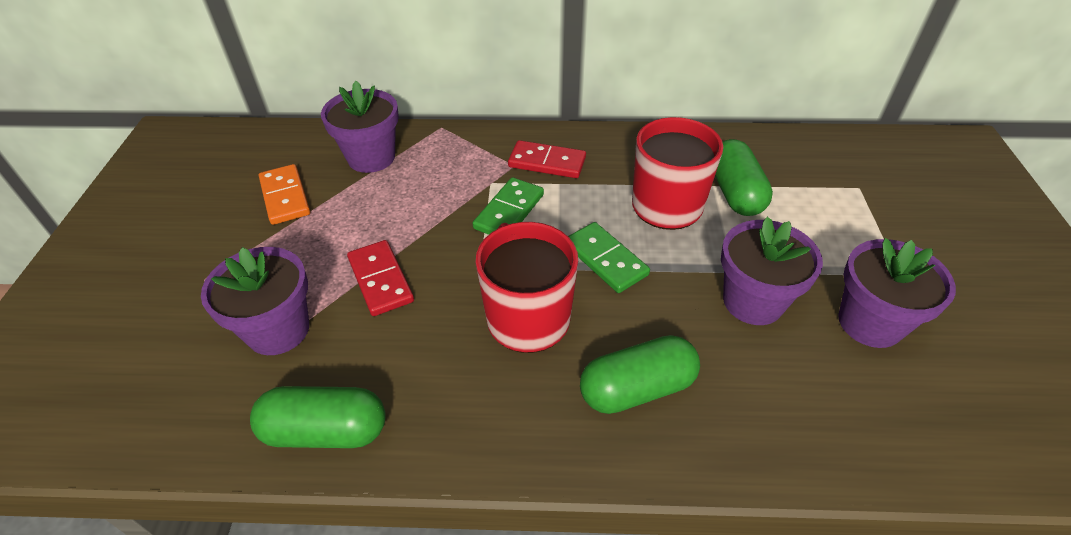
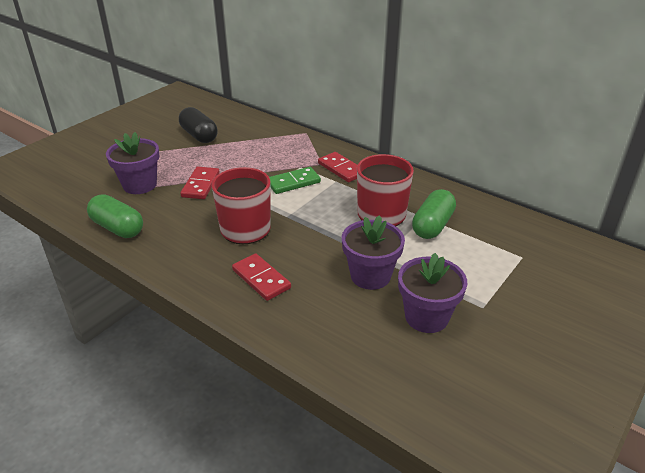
camera: 35 degrees right, 10 degrees down
orange domino [259,164,310,225] -> black capsule [179,107,218,143]
purple flower pot [321,81,399,173] -> none
green domino [568,222,650,293] -> none
green capsule [580,335,700,414] -> red domino [232,253,291,301]

